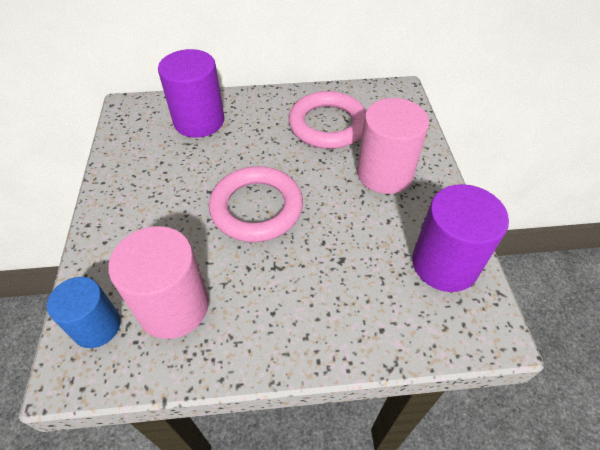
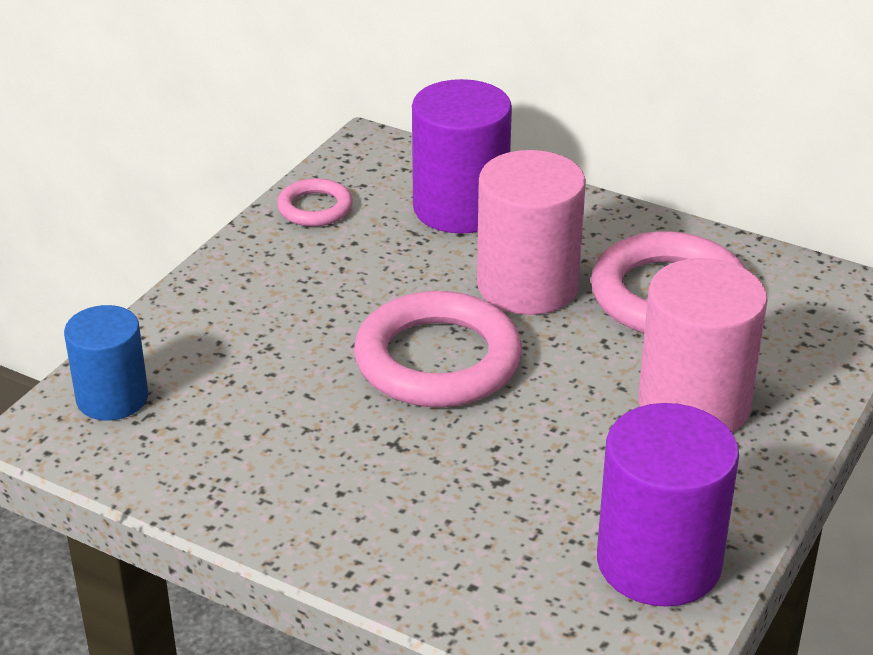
camera: 35 degrees right, 15 degrees down
pink cylinder [108,226,209,339] -> pink cylinder moved to [477,150,586,315]
none -> pink ring [277,178,353,227]

